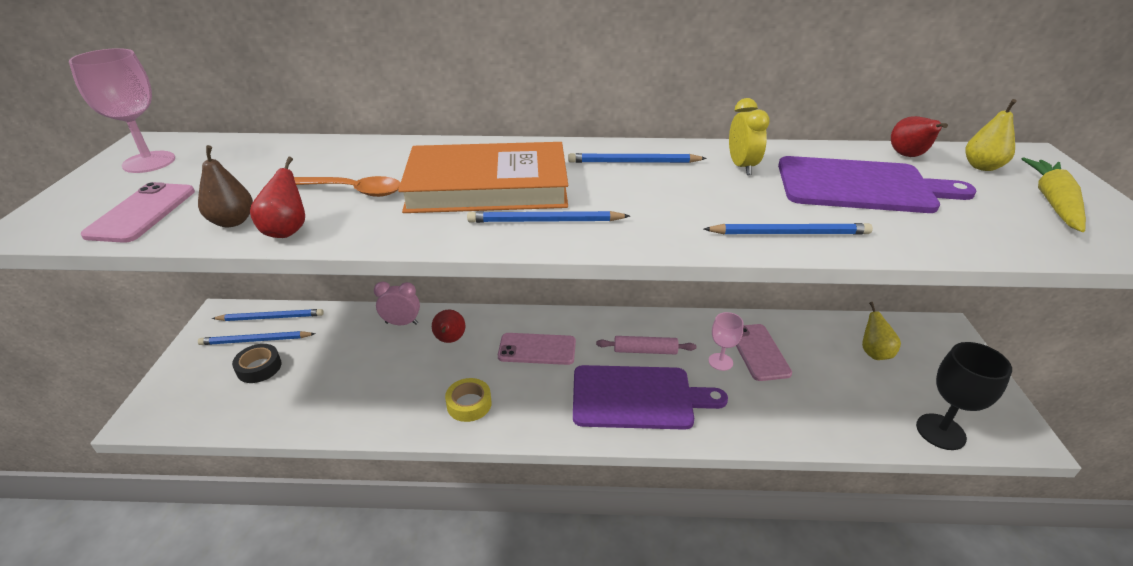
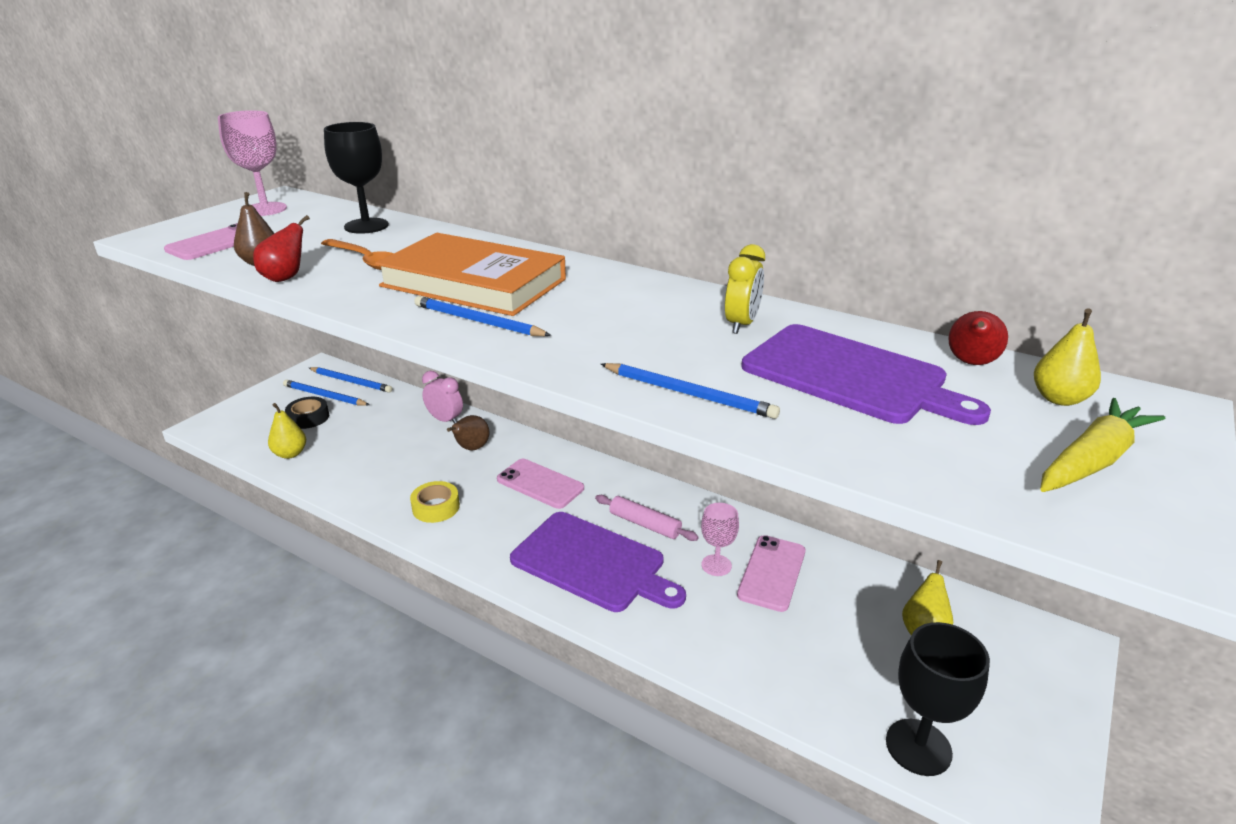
camera: 30 degrees right, 5 degrees down
red pear [432,309,465,343] -> brown pear [447,415,489,450]
blue pencil [568,153,707,163] -> none
none -> yellow pear [268,403,306,459]
none -> black goblet [324,122,389,234]

